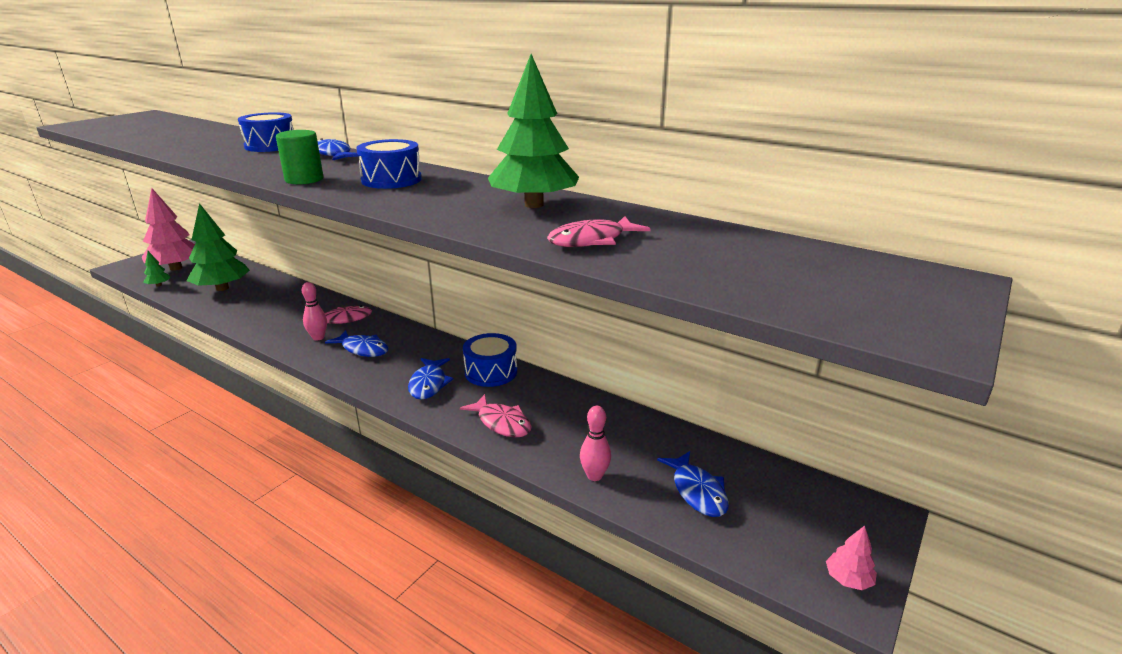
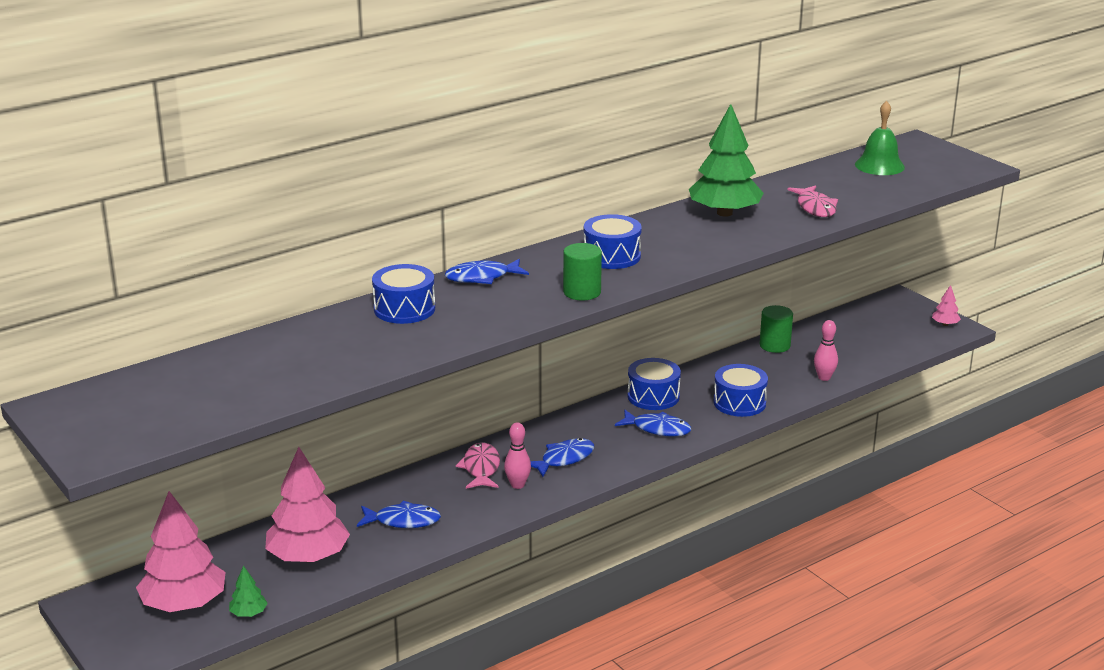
camera: 70 degrees left, 0 degrees up
green tree [187,203,250,291] -> pink tree [265,447,350,562]
pink fish [460,394,532,437] -> blue drum [713,364,768,417]
blue fish [657,451,729,517] -> blue fish moved to [357,501,441,528]
none -> green cylinder [760,305,793,353]
none -> green bell [855,101,905,175]

